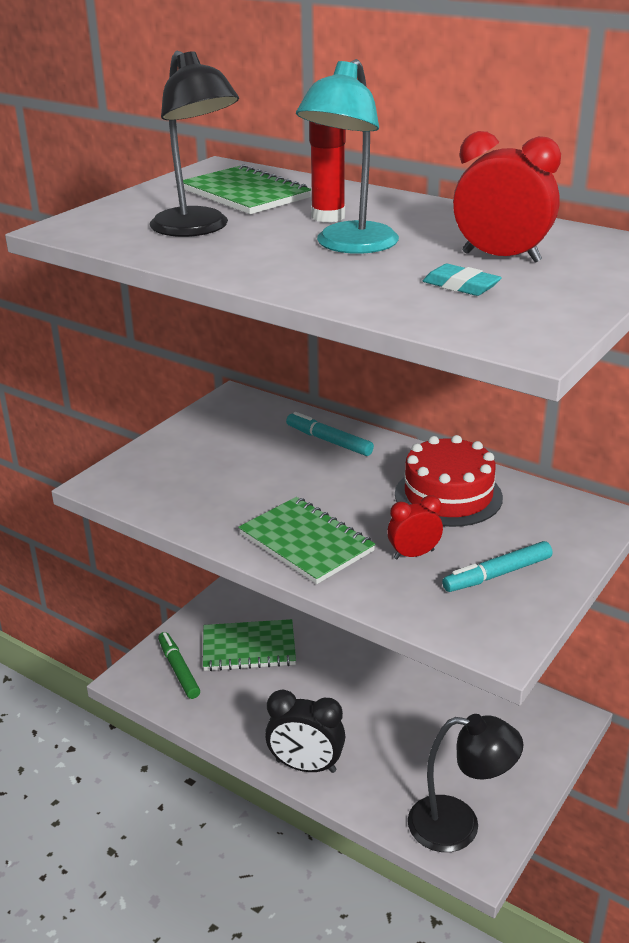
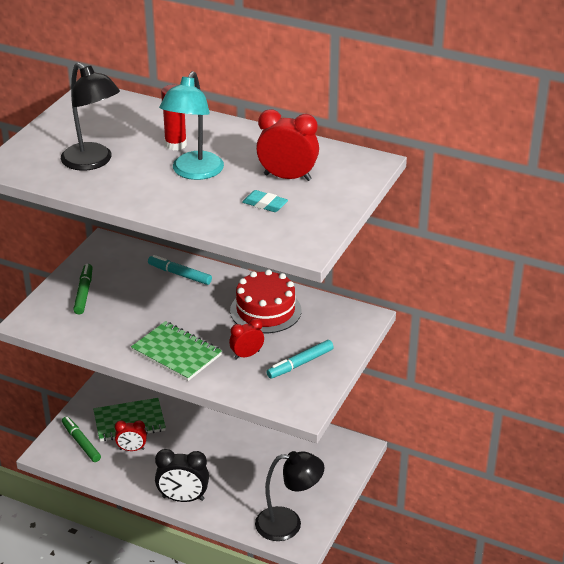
camera: 10 degrees left, 5 degrees up
green notebook [183,164,311,214] -> none
none -> green marker [73,264,93,314]
none -> red clock [115,420,147,451]

